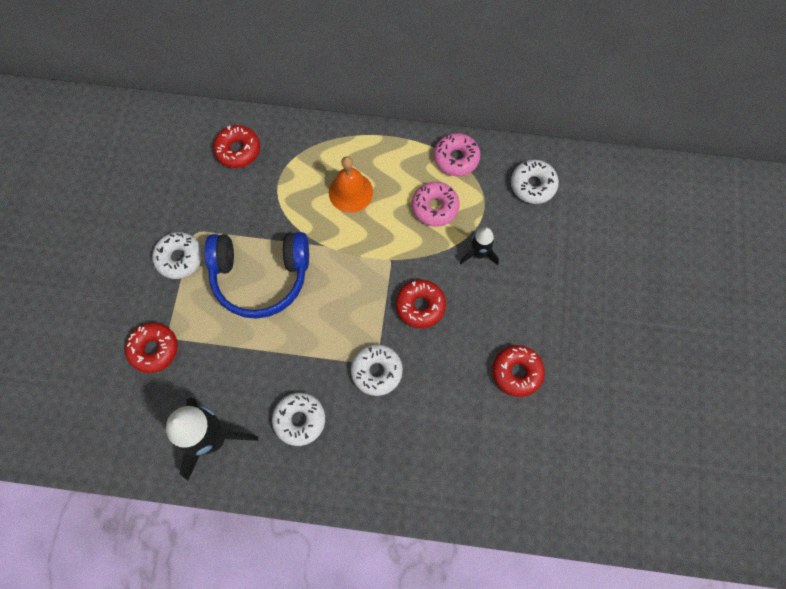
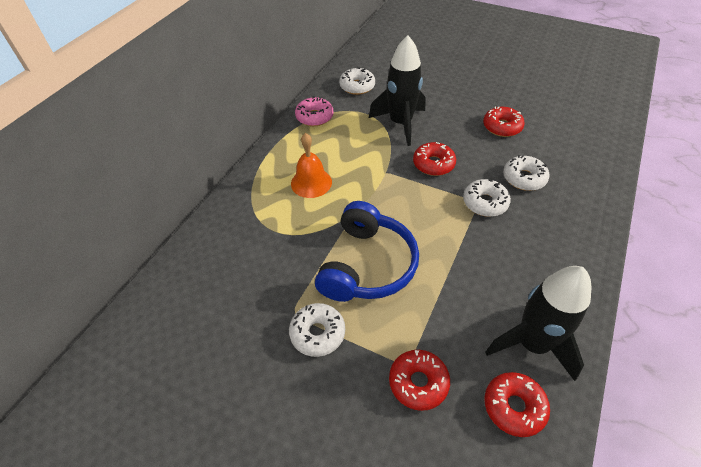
camera: 70 degrees left, 20 degrees down
red donut [213,125,260,168] -> red donut moved to [484,372,550,437]
white donut [272,392,325,446] -> white donut moved to [503,155,549,191]
pink donut [412,182,460,227] -> none
black rocket [460,227,499,265] -> black rocket [369,35,426,146], size x1.91

